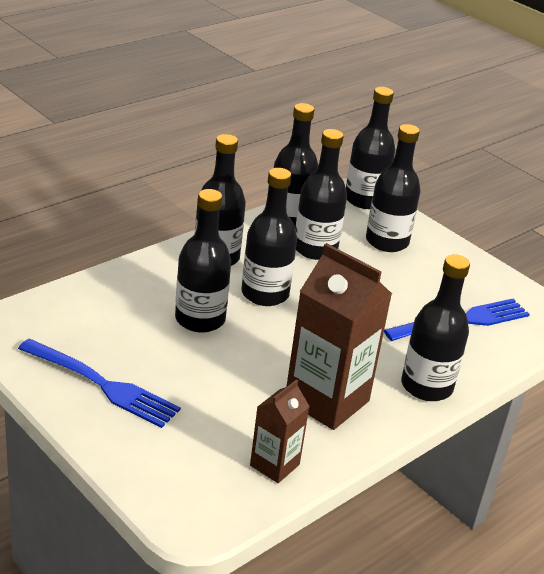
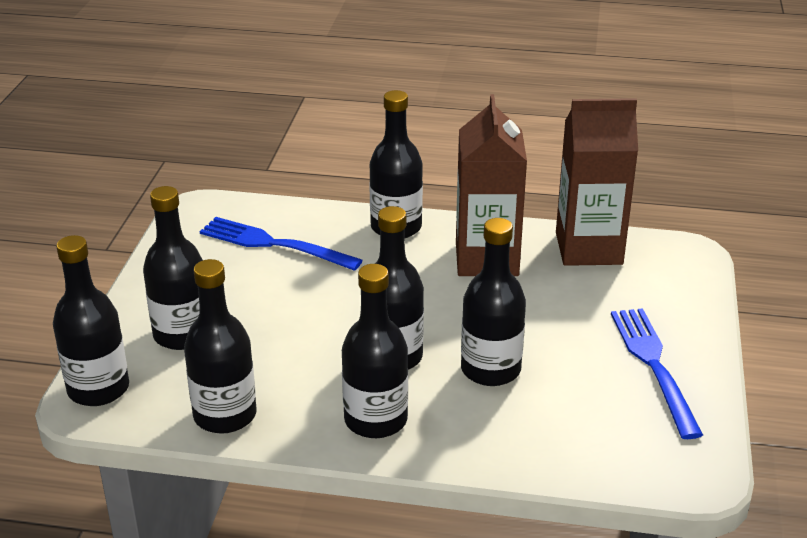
camera: 125 degrees left, 0 degrees up
brown carton [250,379,310,483] -> brown carton [556,98,638,266], size x1.85
black bottle [295,129,347,260] -> none

